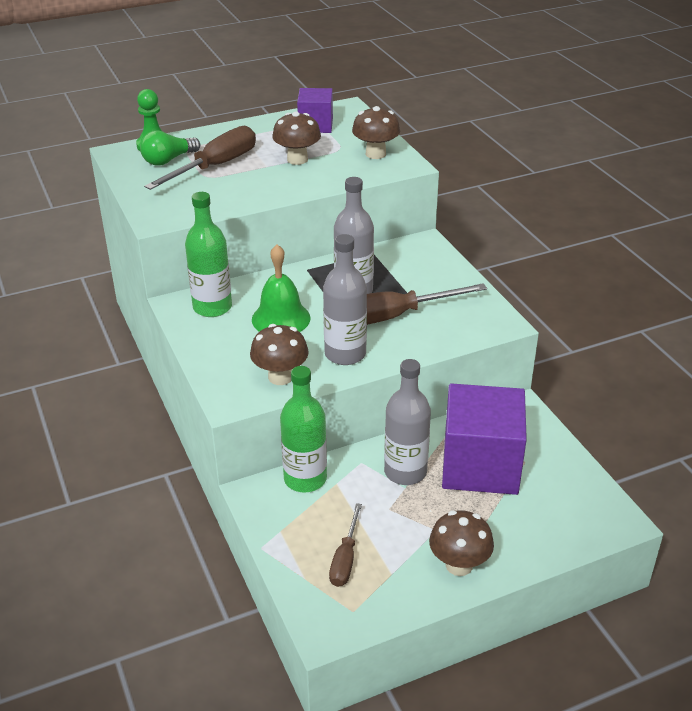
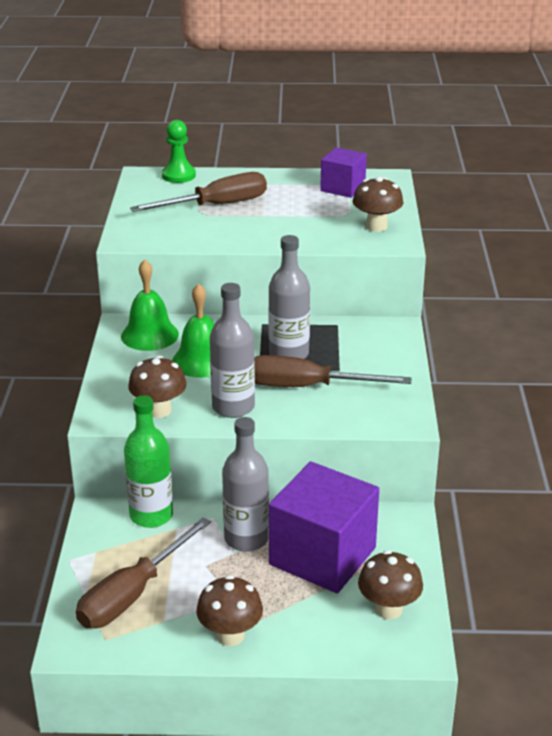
camera: 25 degrees right, 5 degrees down
green light bulb [140,131,200,166] -> none
green bottle [185,192,232,317] -> green bell [121,260,179,351]
brown mushroom [272,111,321,165] -> brown mushroom moved to [358,550,423,619]
brown screwdriver [329,503,362,587] -> brown screwdriver [76,517,211,628], size x1.73

